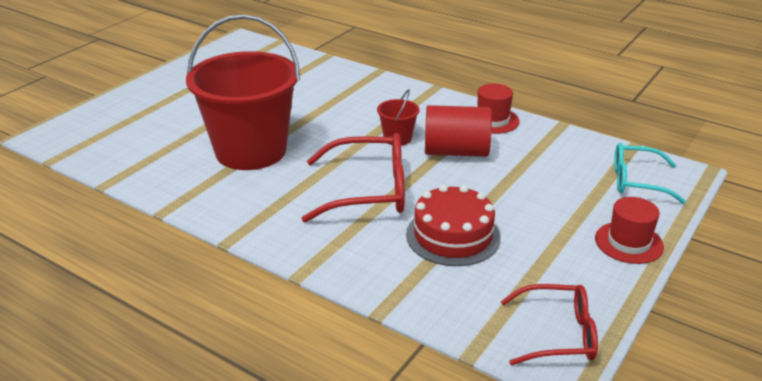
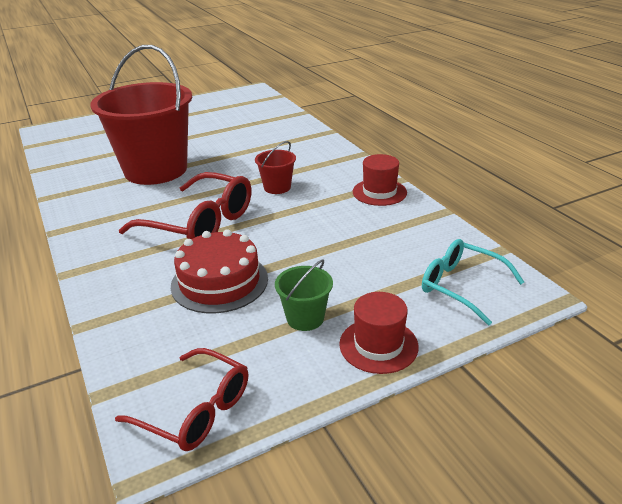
camera: 30 degrees right, 0 degrees up
red cylinder [425,105,492,157] -> none
none -> green bucket [275,260,333,331]

